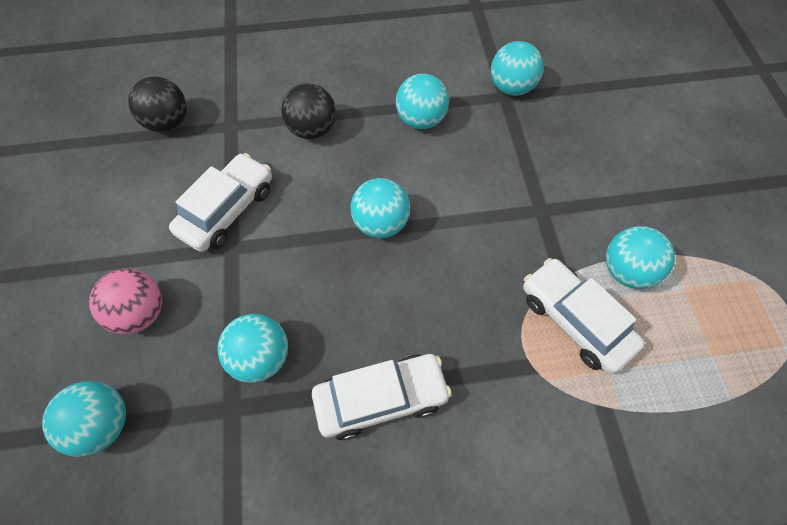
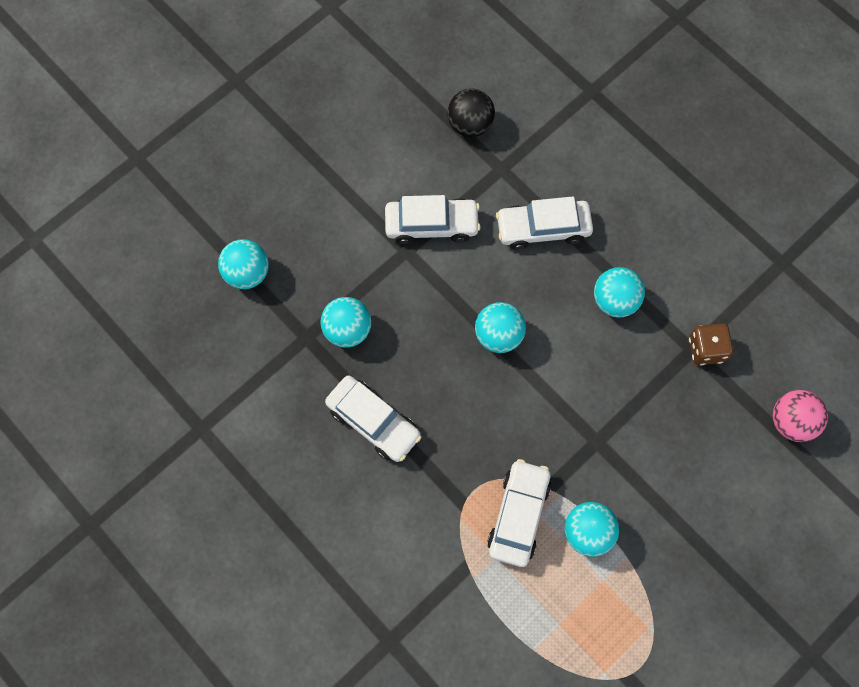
camera: 55 degrees right, 10 degrees up
pink ball [89,269,162,334] -> pink ball moved to [773,390,828,442]
black ball [281,83,336,139] -> white car [496,196,593,250]
turquoise ball [491,41,544,96] -> brown dice [689,323,733,365]

